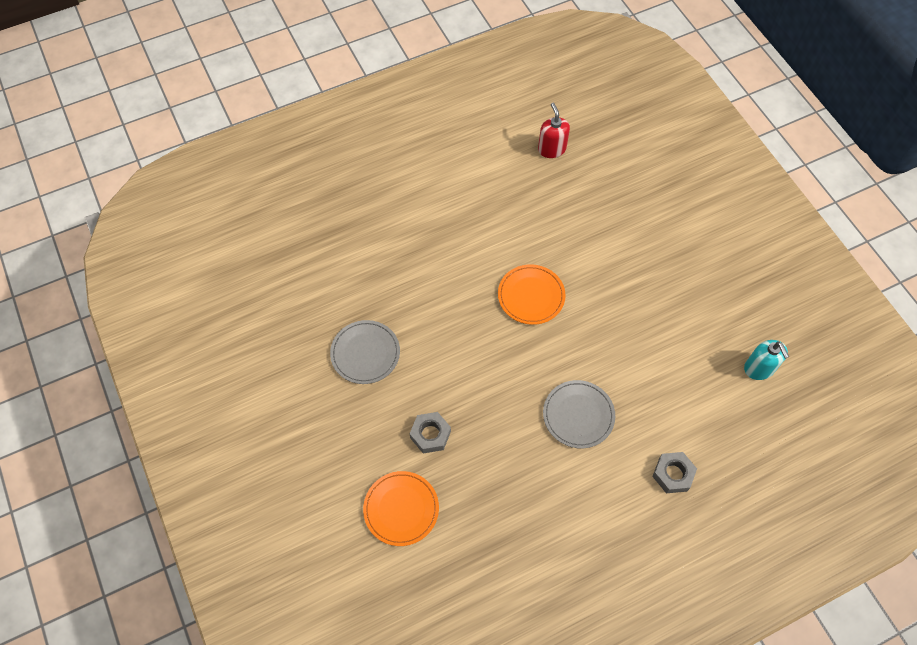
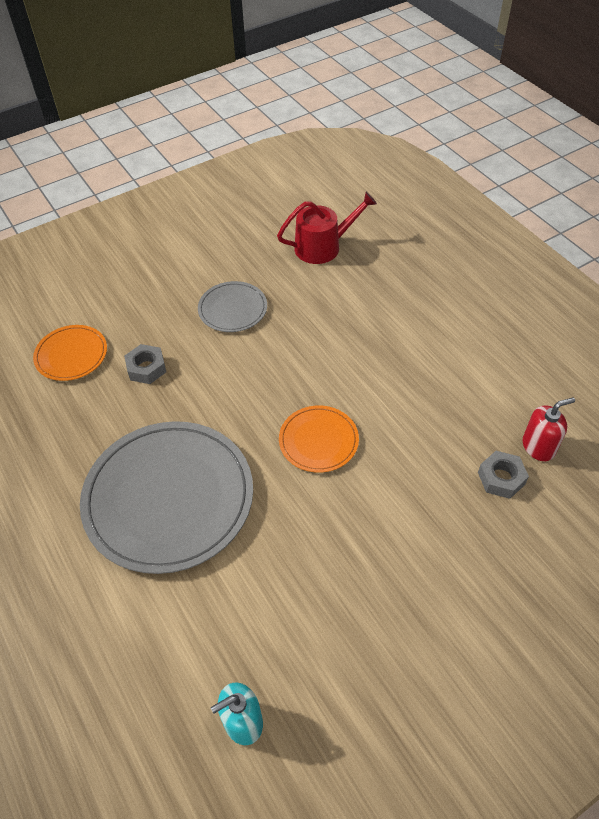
camera: 85 degrees right, 10 degrees down
grey plate [543,380,615,448] -> grey plate [80,421,253,574], size x2.03
grey nut [652,452,697,493] -> grey nut moved to [478,451,529,499]
none -> red watering can [277,192,377,264]

